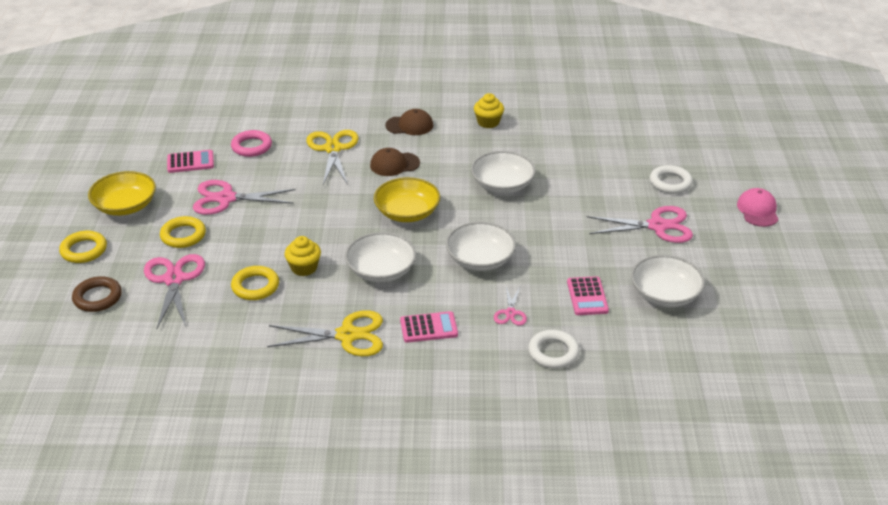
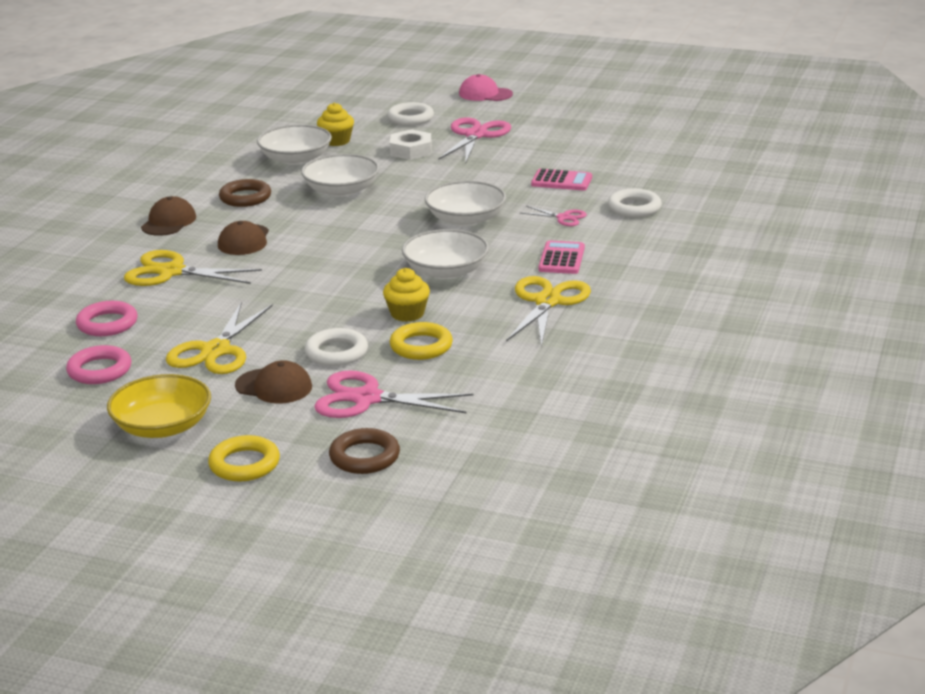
camera: 70 degrees left, 10 degrees down
yellow ring [160,216,206,248] -> brown cap [235,360,312,404]
pink calculator [167,150,214,173] -> pink ring [66,345,131,384]
pink scissors [193,180,295,215] -> yellow scissors [166,302,273,374]
yellow bowl [374,177,440,222] -> none
yellow cupcake [474,93,504,128] -> yellow cupcake moved to [317,103,354,146]
white bowl [631,255,705,307] -> white bowl moved to [257,124,332,165]
none -> brown ring [219,179,271,207]
none -> white ring [305,328,368,366]
none -> white nut [390,129,432,160]

